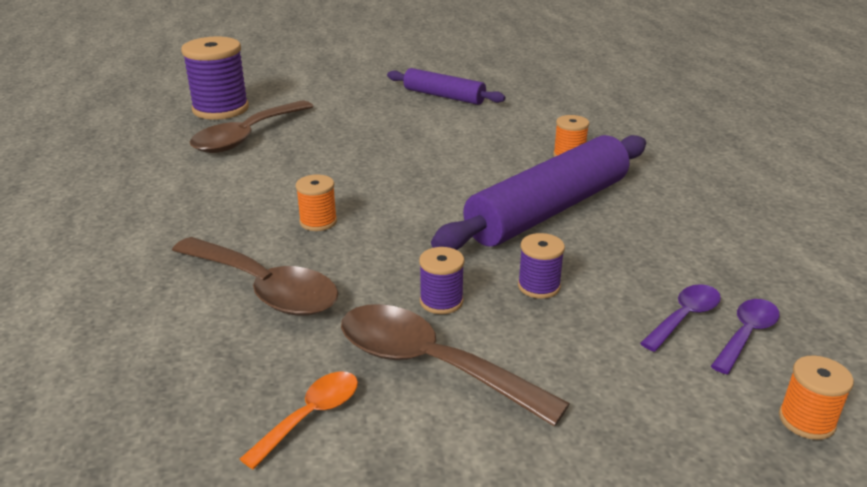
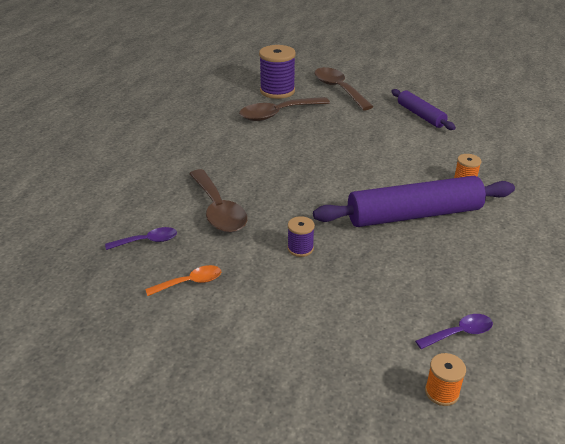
camera: 30 degrees right, 5 degrees up
orange spool [296,175,337,231] -> none
brown spoon [341,304,570,427] -> brown spoon moved to [315,67,373,110]
purple spool [518,233,565,299] -> none
purple spoon [640,284,721,352] -> purple spoon moved to [105,227,177,250]

